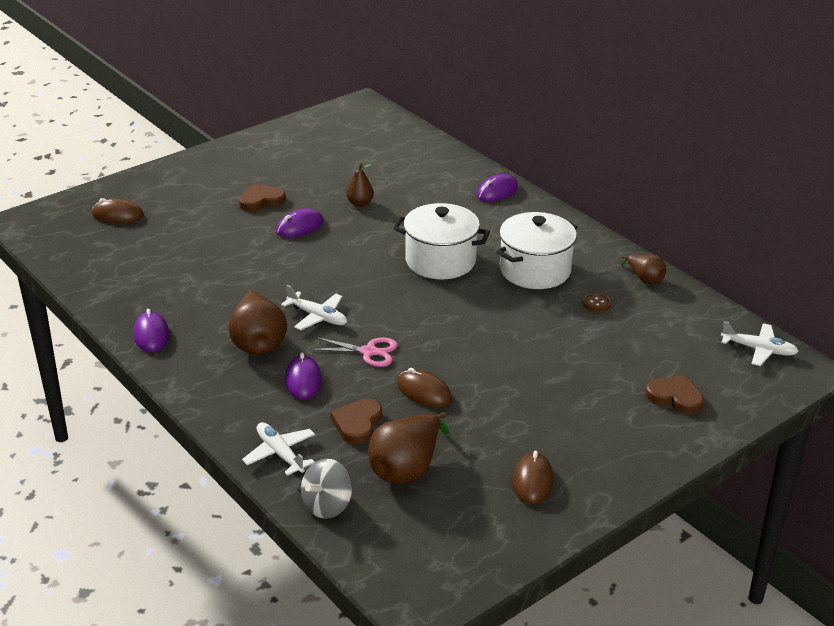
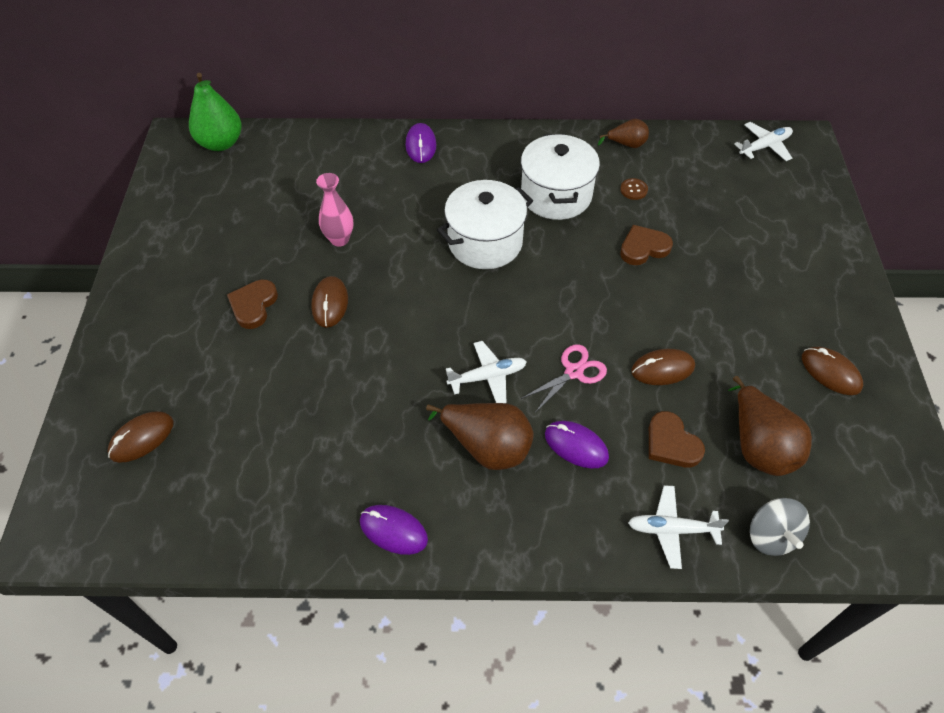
camera: 50 degrees left, 20 degrees up
purple mouse [276,208,323,237] -> brown mouse [311,276,348,328]
brown pear [346,163,374,207] -> pink vase [316,173,353,247]
brown heart [645,375,704,415] -> brown heart moved to [620,225,673,265]
none -> green pear [189,73,242,151]

